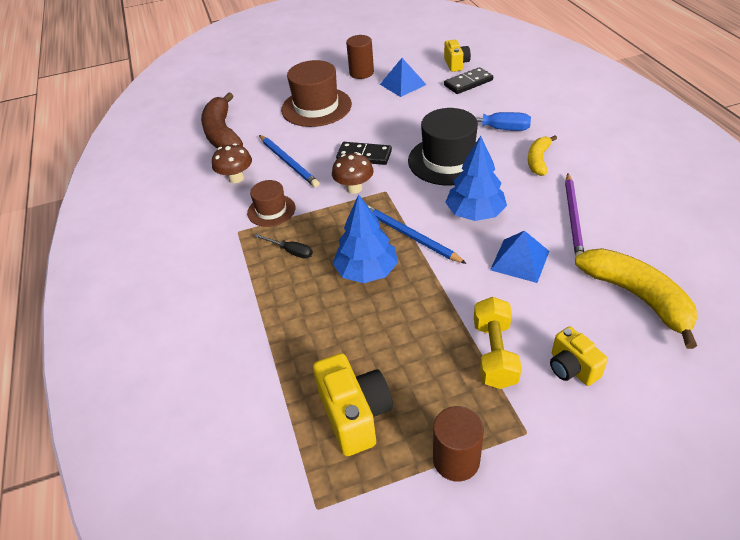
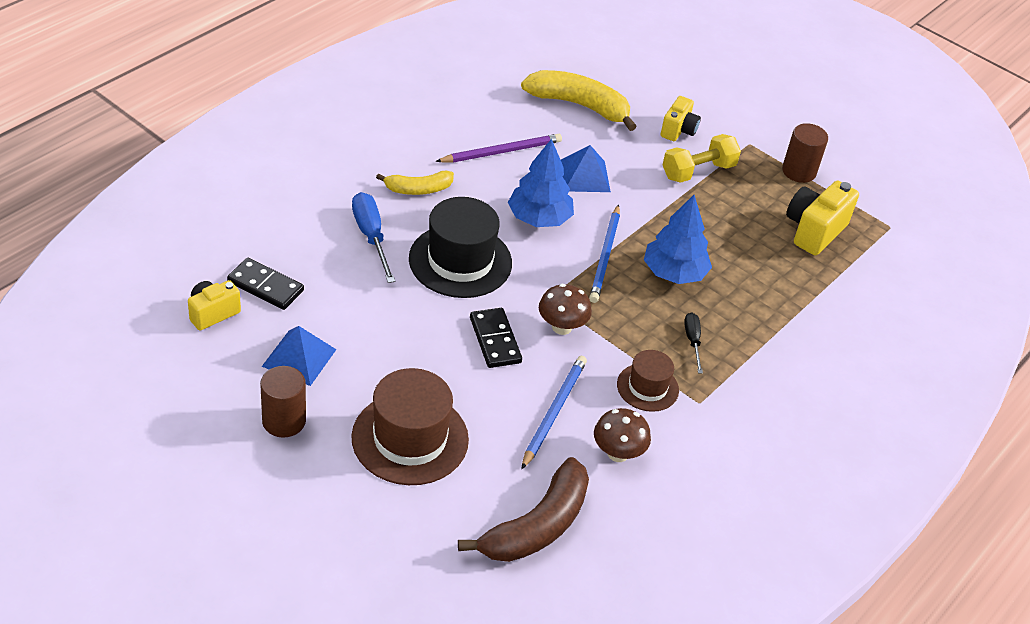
camera: 130 degrees left, 0 degrees up
yellow banana [575,248,698,349] -> yellow banana turned 90 degrees clockwise [521,70,637,131]

